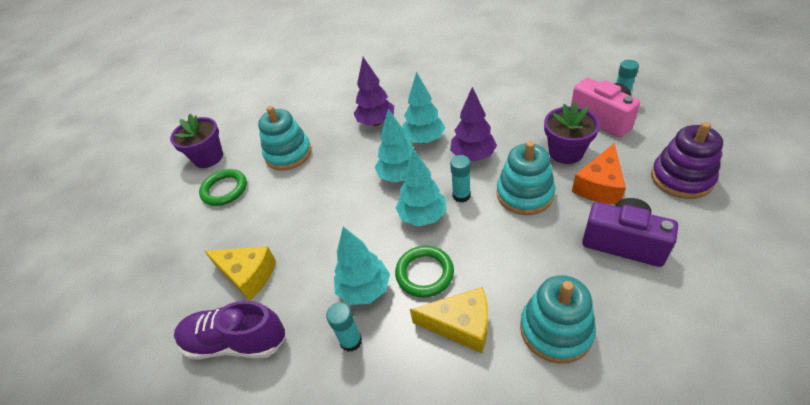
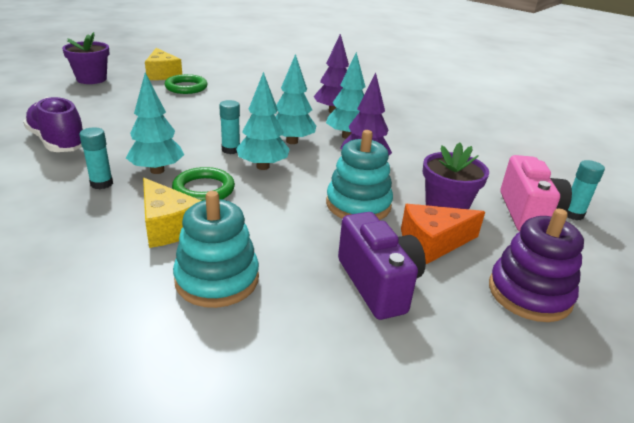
camera: 35 degrees right, 15 degrees down
purple flower pot [170,114,223,168] -> purple flower pot moved to [62,32,109,84]
yellow cheese [205,246,276,301] -> yellow cheese moved to [145,48,182,80]
turquoise stacking toy [258,106,312,171] -> none
turquoise glue stick [450,155,471,203] -> turquoise glue stick moved to [219,100,240,154]

